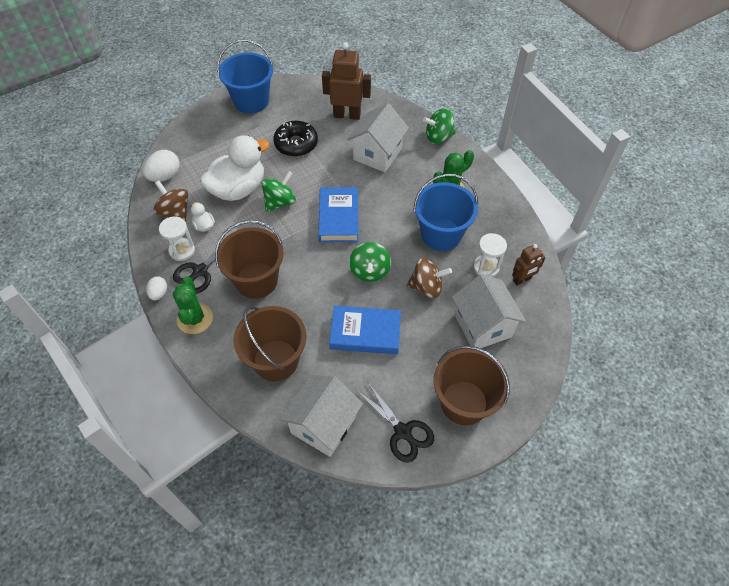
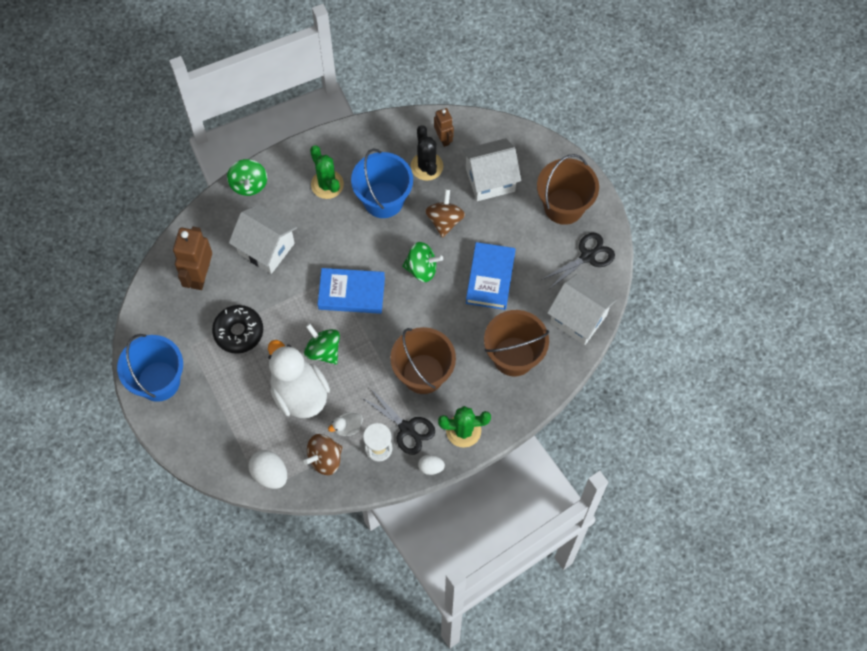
camera: 85 degrees left, 10 degrees up
white hourglass [473,233,507,277] -> black cactus [411,125,443,181]

